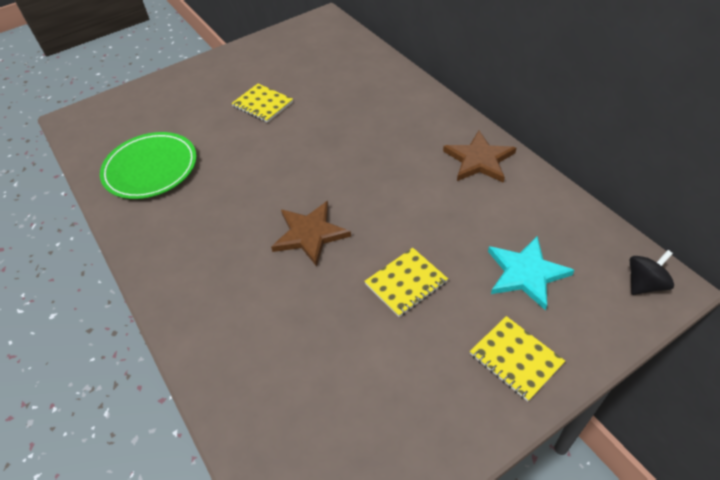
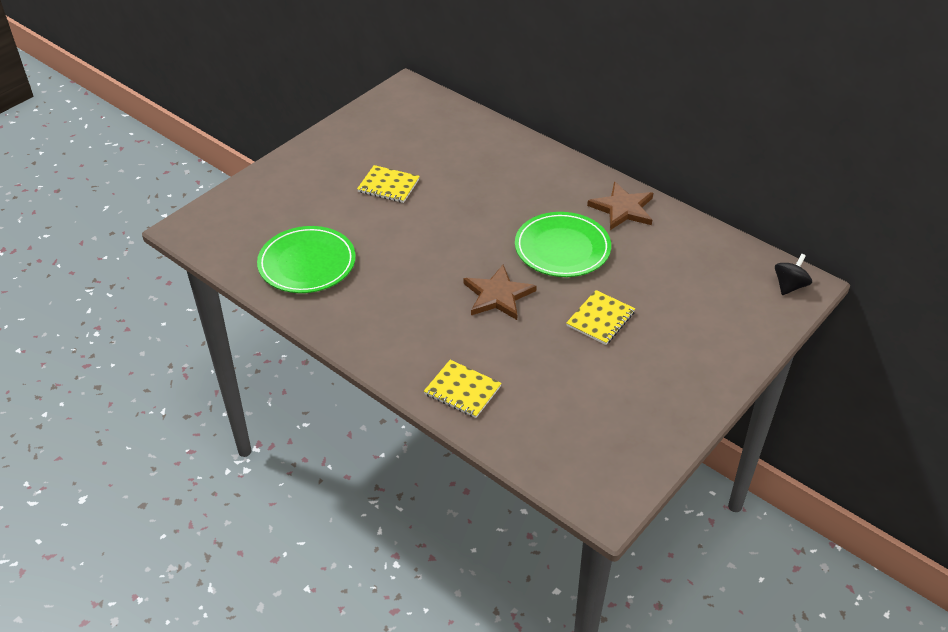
camera: 20 degrees left, 5 degrees down
yellow notebook [470,316,565,402] -> yellow notebook moved to [424,360,502,418]
turquoise star [488,236,575,311] -> none
none -> green plate [515,212,611,277]

